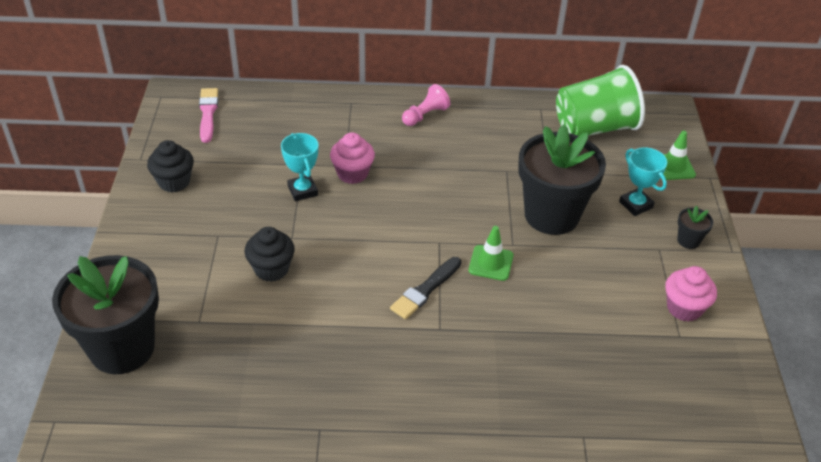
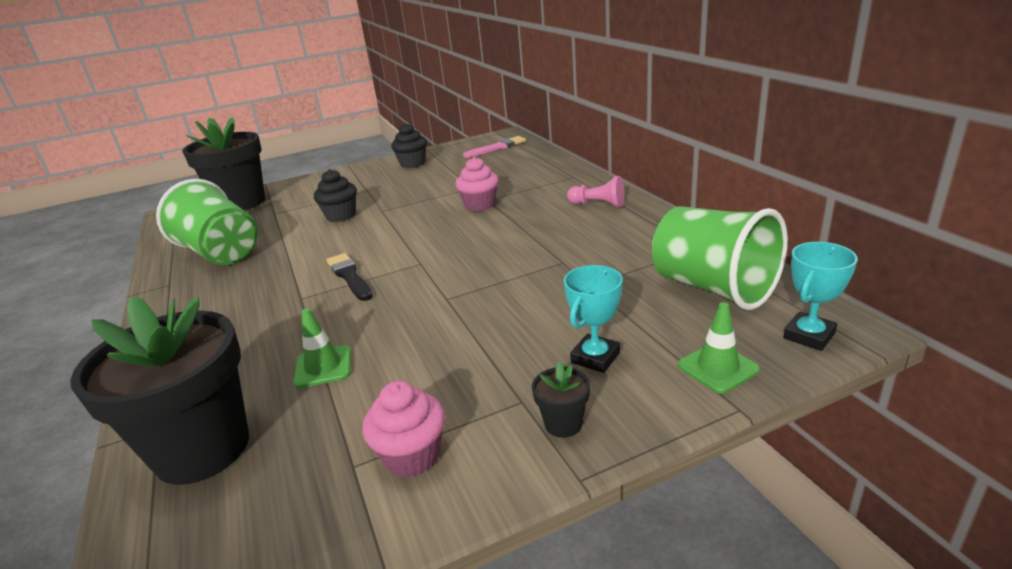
camera: 70 degrees right, 15 degrees down
turquoise trophy [281,133,318,201] -> turquoise trophy moved to [783,242,858,351]
black brush [390,257,461,319] -> black brush turned 45 degrees clockwise [327,253,373,301]
green traffic cone [469,226,513,281] -> green traffic cone moved to [293,308,351,388]
black flower pot [518,124,606,235] -> black flower pot moved to [70,296,249,485]
none -> green cup [156,179,258,265]

